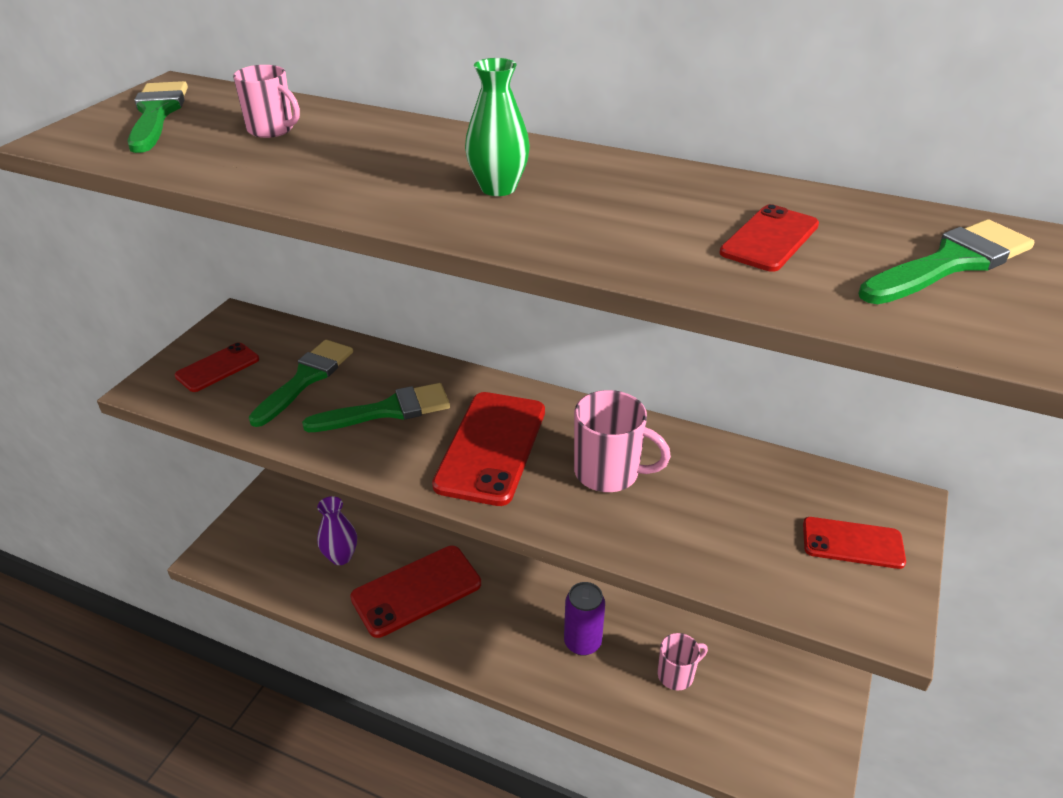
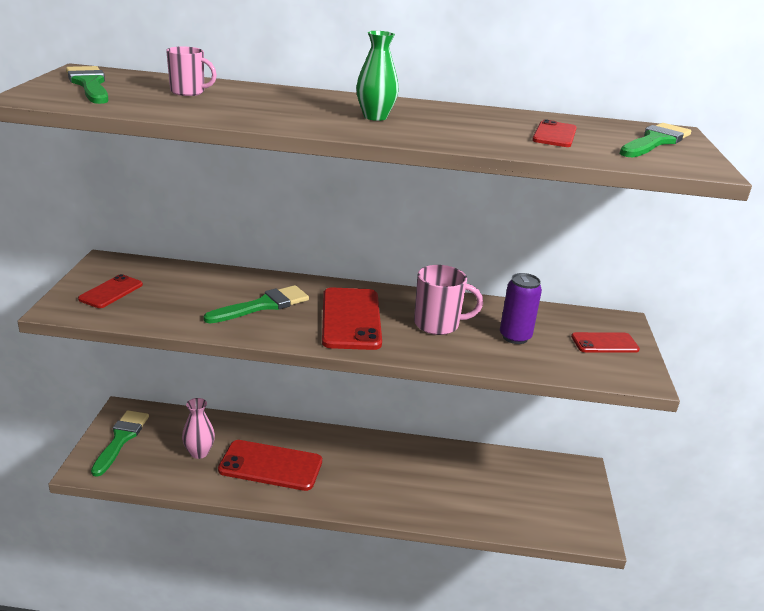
camera: 20 degrees left, 10 degrees down
green brush [249,340,353,427] -> green brush moved to [91,410,149,477]
purple vase [317,496,357,565] -> pink vase [182,398,215,459]
red phone [350,546,481,638] -> red phone turned 60 degrees clockwise [218,440,322,491]
purple can [564,582,605,656] -> purple can moved to [500,273,542,344]
pink mug [658,633,708,690] -> none

